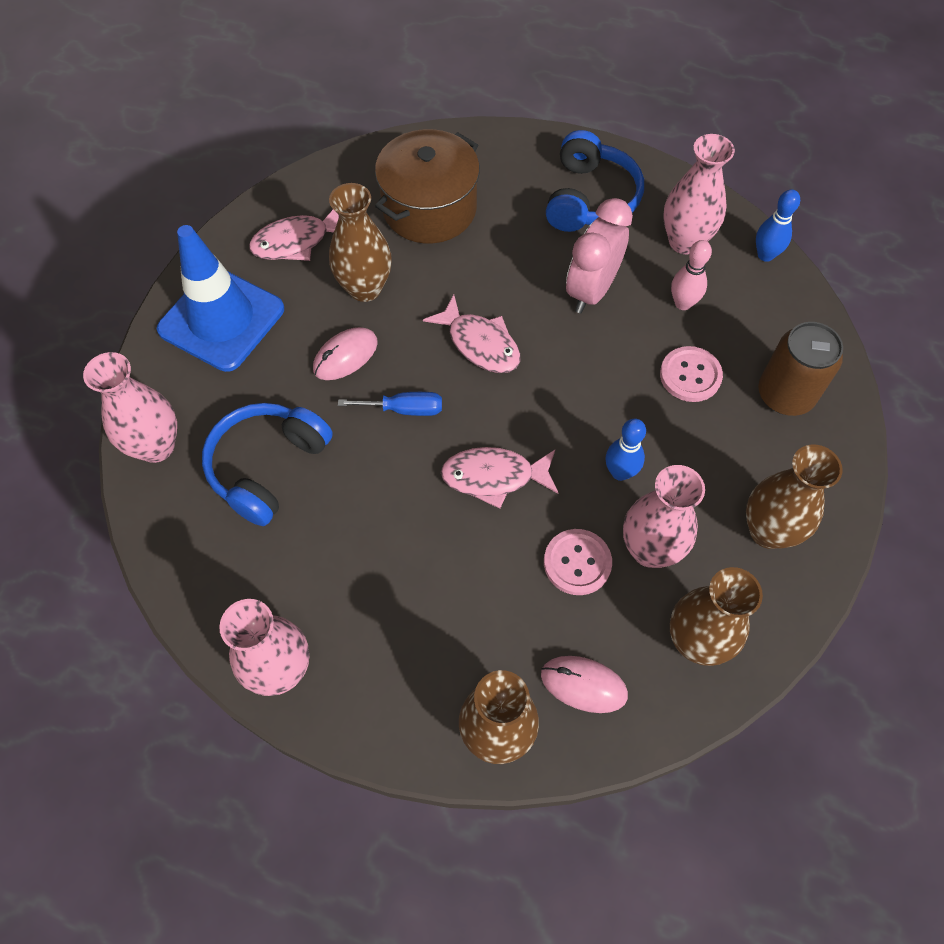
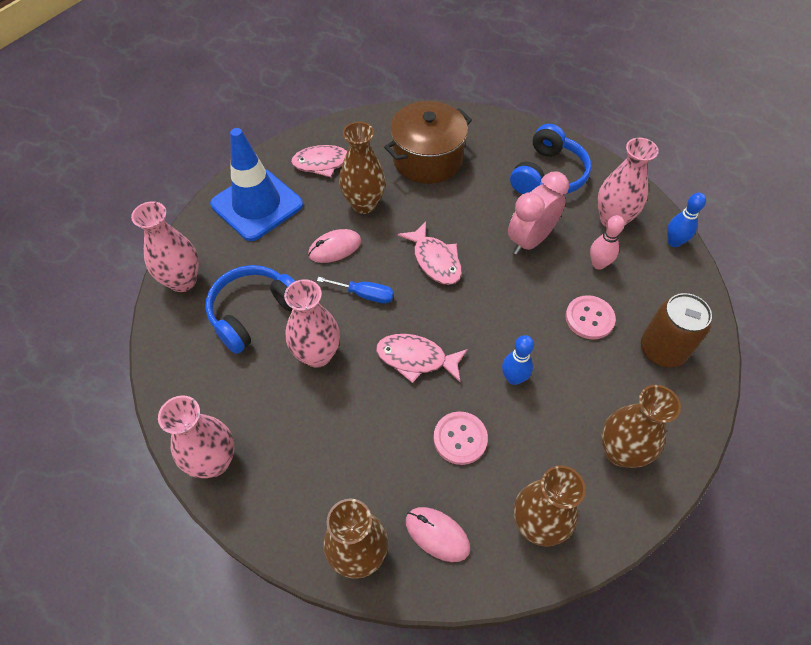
camera: 15 degrees right, 5 degrees down
pink vase [623,465,705,568] -> pink vase moved to [284,279,340,368]

